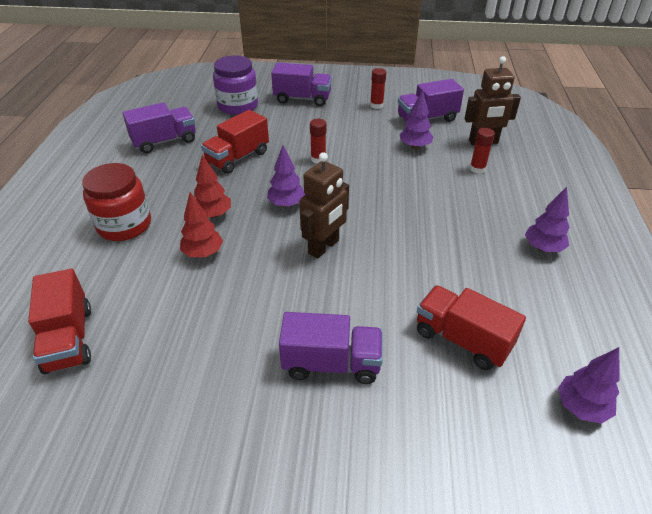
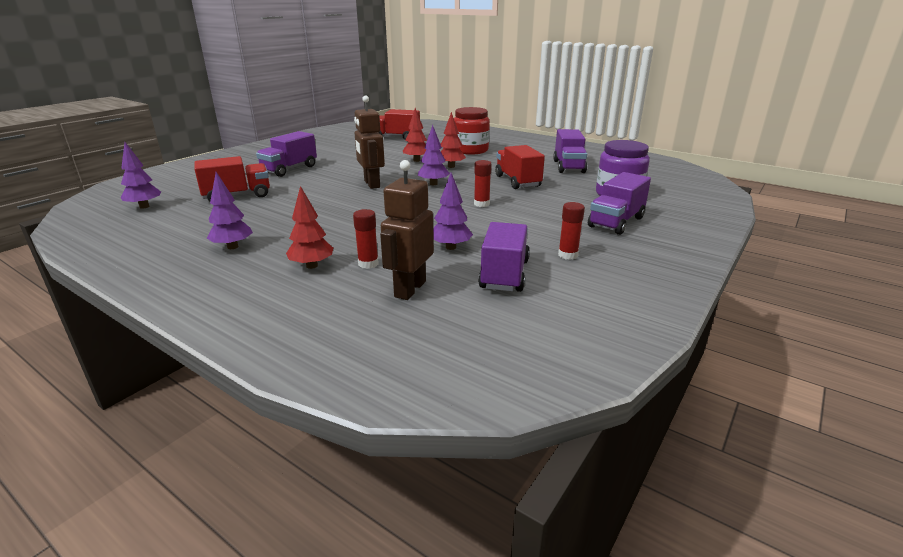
camera: 120 degrees right, 15 degrees down
none -> red tree [286,186,333,269]

